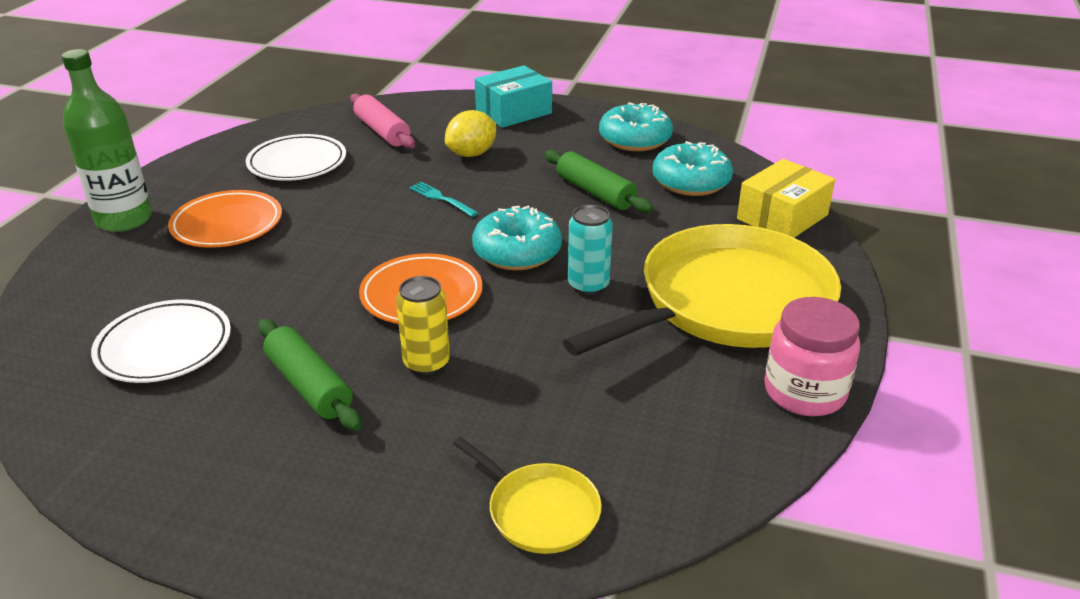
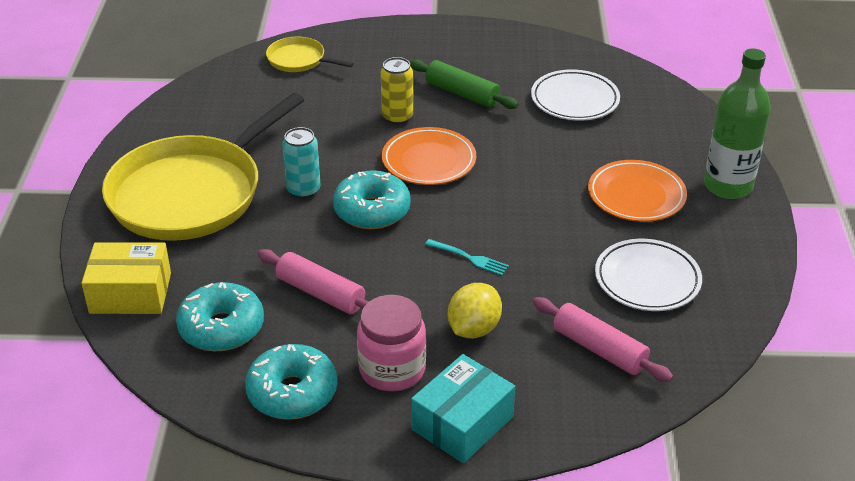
camera: 165 degrees right, 5 degrees up
green rolling pin [544,150,653,213] -> pink rolling pin [258,249,369,314]
yellow box [737,159,835,238] -> yellow box turned 60 degrees clockwise [81,243,171,314]
pink jar [764,297,860,416] -> pink jar moved to [357,295,426,391]

